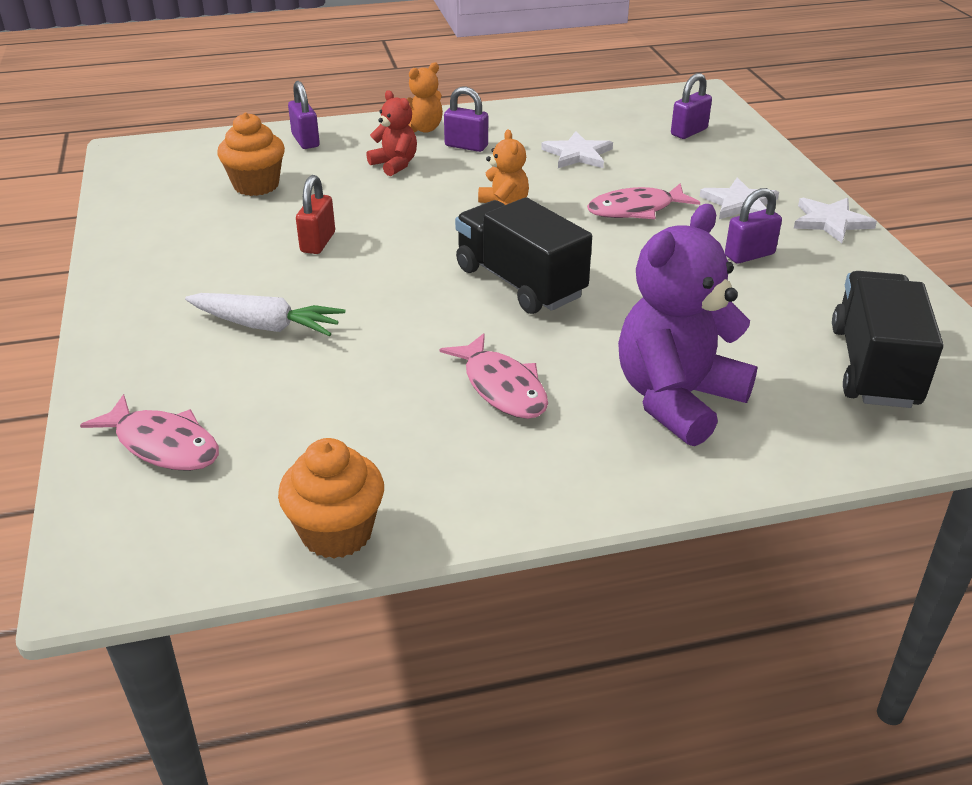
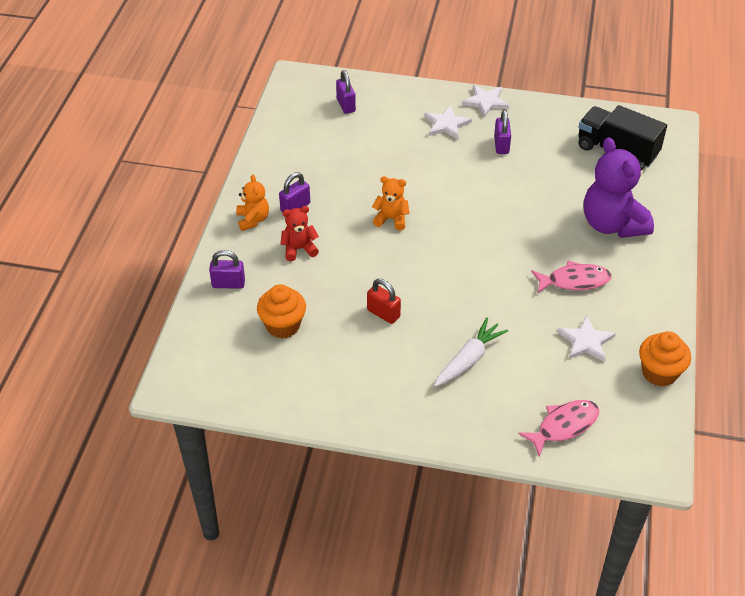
camera: 65 degrees left, 10 degrees up
black truck [455,197,592,314] -> none
white star [541,131,613,168] -> white star moved to [557,315,616,362]
pink fish [587,183,700,219] -> none

